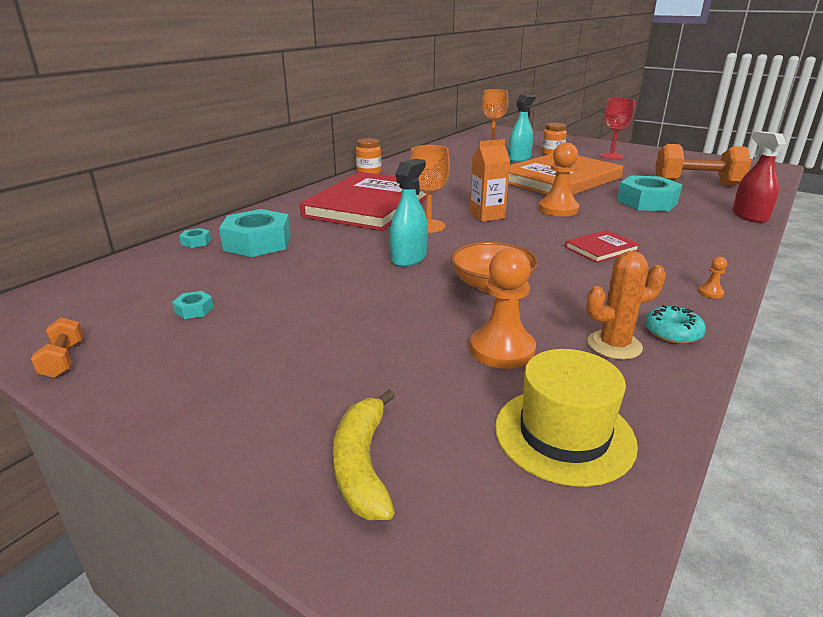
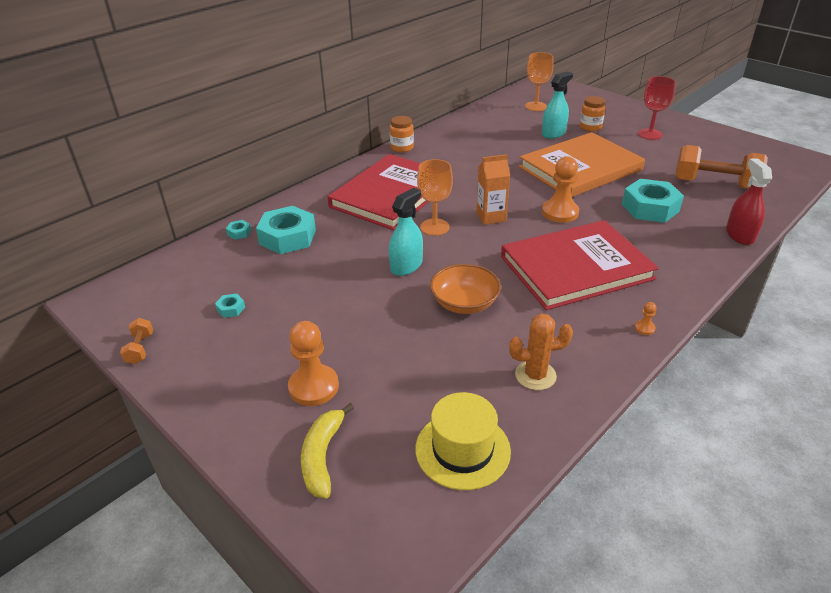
camera: 10 degrees right, 10 degrees up
orange pawn [470,248,536,369] -> orange pawn moved to [288,321,339,406]
red book [565,230,640,263] -> red book [501,220,659,310], size x2.40
turquoise donut [645,305,706,344] -> none

